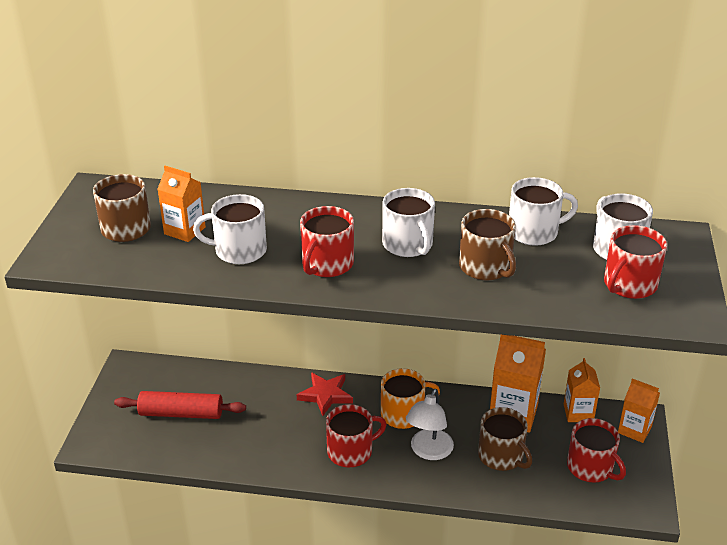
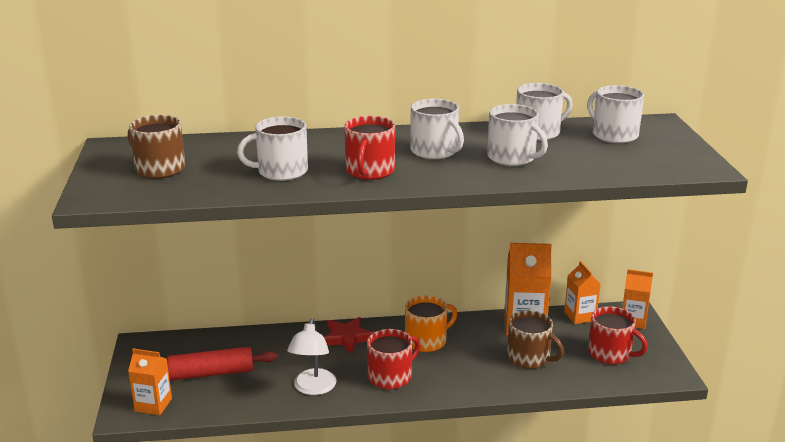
camera: 15 degrees left, 10 degrees down
orange carton [158,166,206,242] -> orange carton moved to [128,348,172,415]
white lamp [406,389,454,460] -> white lamp moved to [287,318,337,395]
brown mug [459,209,516,280] -> white mug [487,104,548,166]
red mug [604,225,667,299] -> none

